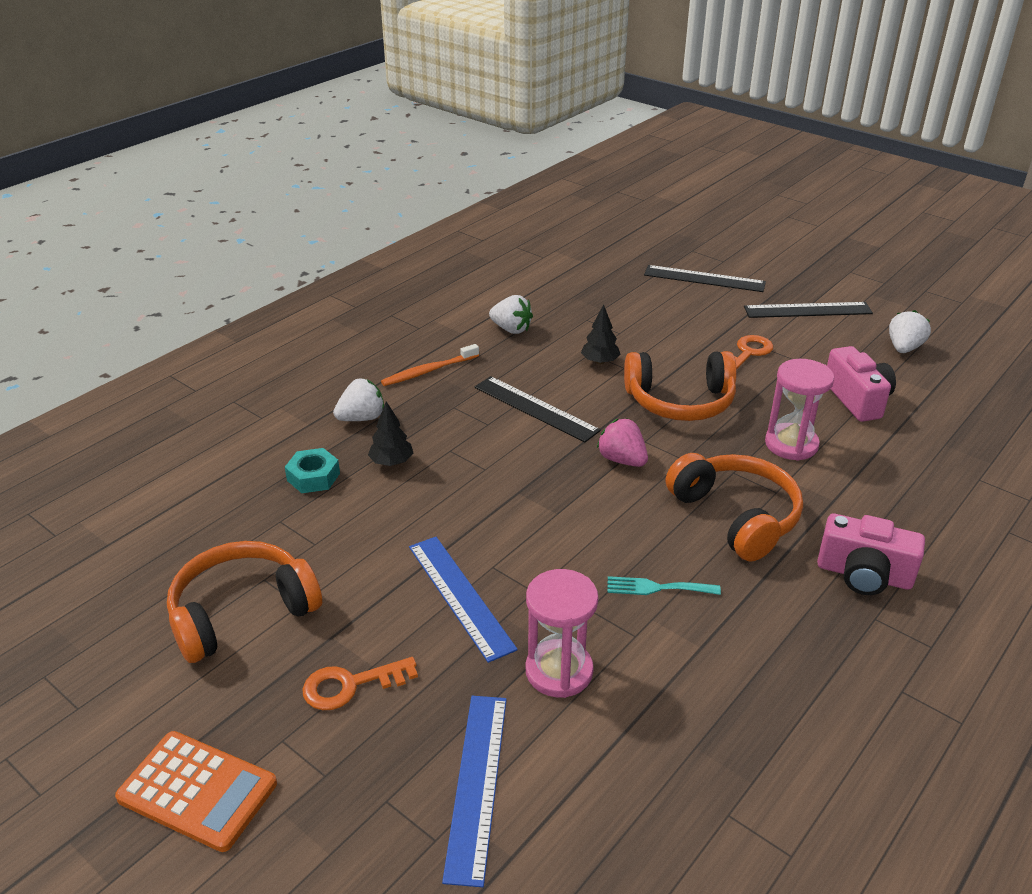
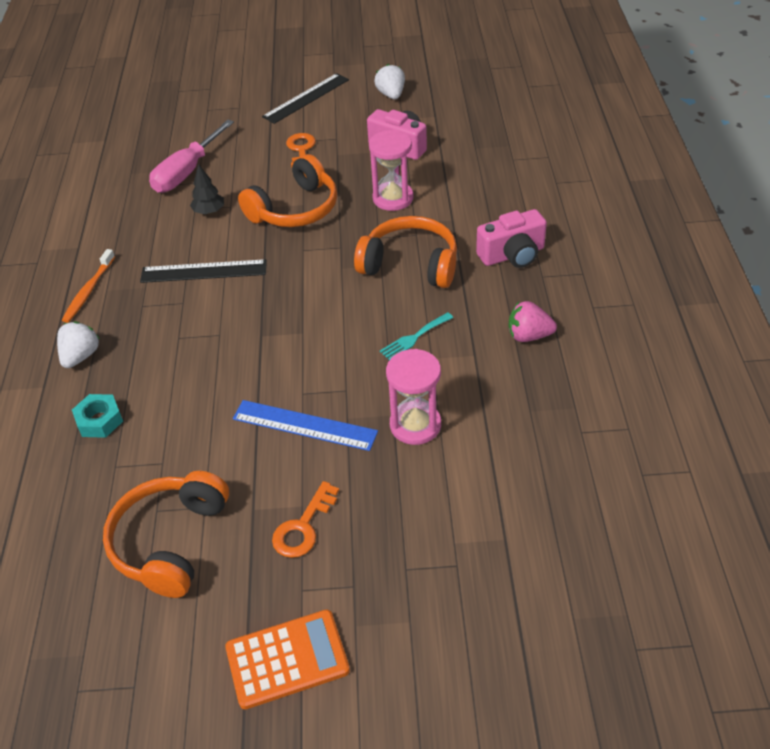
camera: 40 degrees left, 10 degrees up
black tree [368,401,413,466] -> none
blue ruler [442,696,507,887] -> none
white strawberry [489,295,533,334] -> none
pink strawberry [597,419,648,467] -> pink strawberry moved to [508,301,557,342]
black ruler [644,265,766,292] -> none
none -> pink screwdriver [149,120,234,193]

